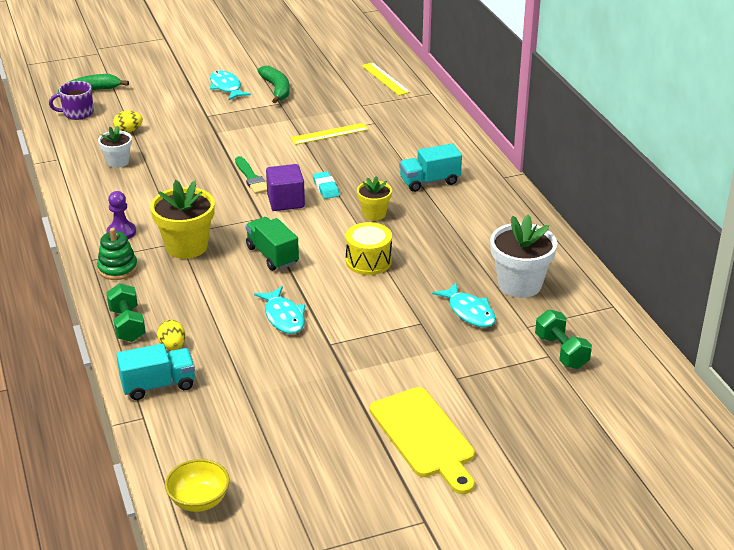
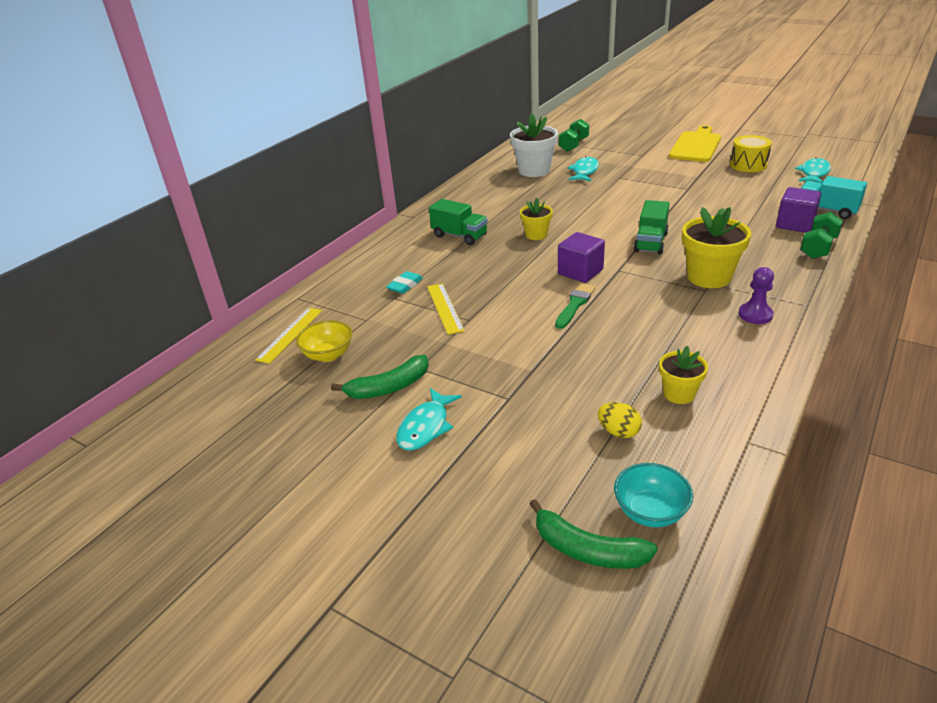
camera: 125 degrees left, 0 degrees up
purple mug [49,81,94,120] -> turquoise bowl [614,463,693,527]
green stacking toy [97,228,138,280] -> none
white flower pot [98,126,132,168] -> yellow flower pot [659,346,708,404]
yellow egg [157,320,186,350] -> purple cube [776,187,821,233]
yellow bowl [165,459,230,512] -> yellow bowl moved to [296,320,352,362]
turquoise fish [254,286,306,334] -> turquoise fish moved to [795,157,831,183]
green banana [257,66,290,103] -> green banana turned 150 degrees counterclockwise [331,355,429,399]
yellow ruler [290,123,369,145] -> yellow ruler turned 45 degrees clockwise [427,283,465,335]
turquoise eraser [313,171,339,199] -> turquoise eraser moved to [386,271,423,294]
yellow drum [345,222,392,275] -> yellow drum moved to [730,135,772,172]
turquoise truck [399,143,462,192] -> green truck [429,199,488,245]

